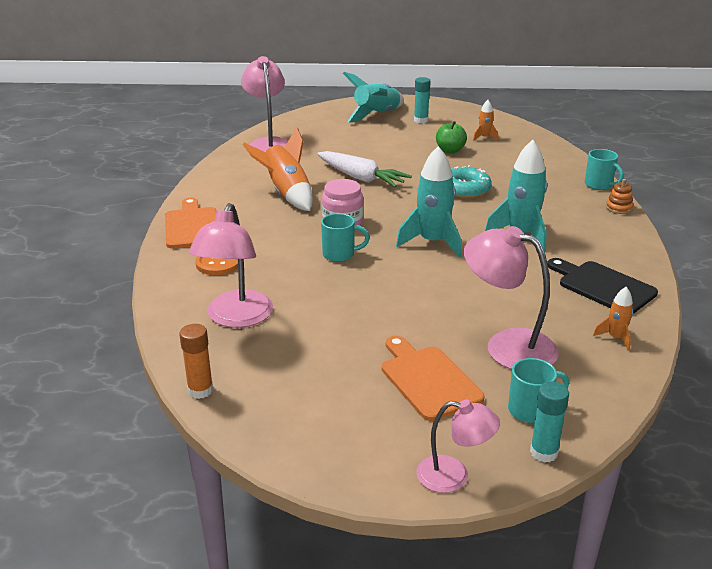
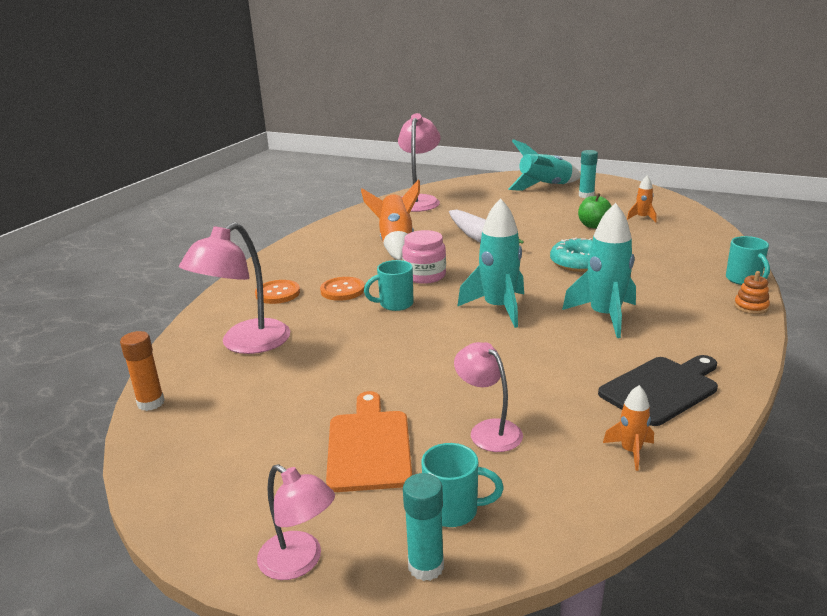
camera: 25 degrees right, 5 degrees down
orange cutting board [165,198,216,248] -> none
turquoise mug [321,213,370,262] -> turquoise mug turned 135 degrees clockwise [364,260,414,311]
pink lamp [464,226,559,369] -> pink lamp [454,342,523,452], size x0.61
black cutting board [548,258,658,314] -> black cutting board turned 75 degrees clockwise [598,355,718,426]
none -> orange button [320,277,365,301]

